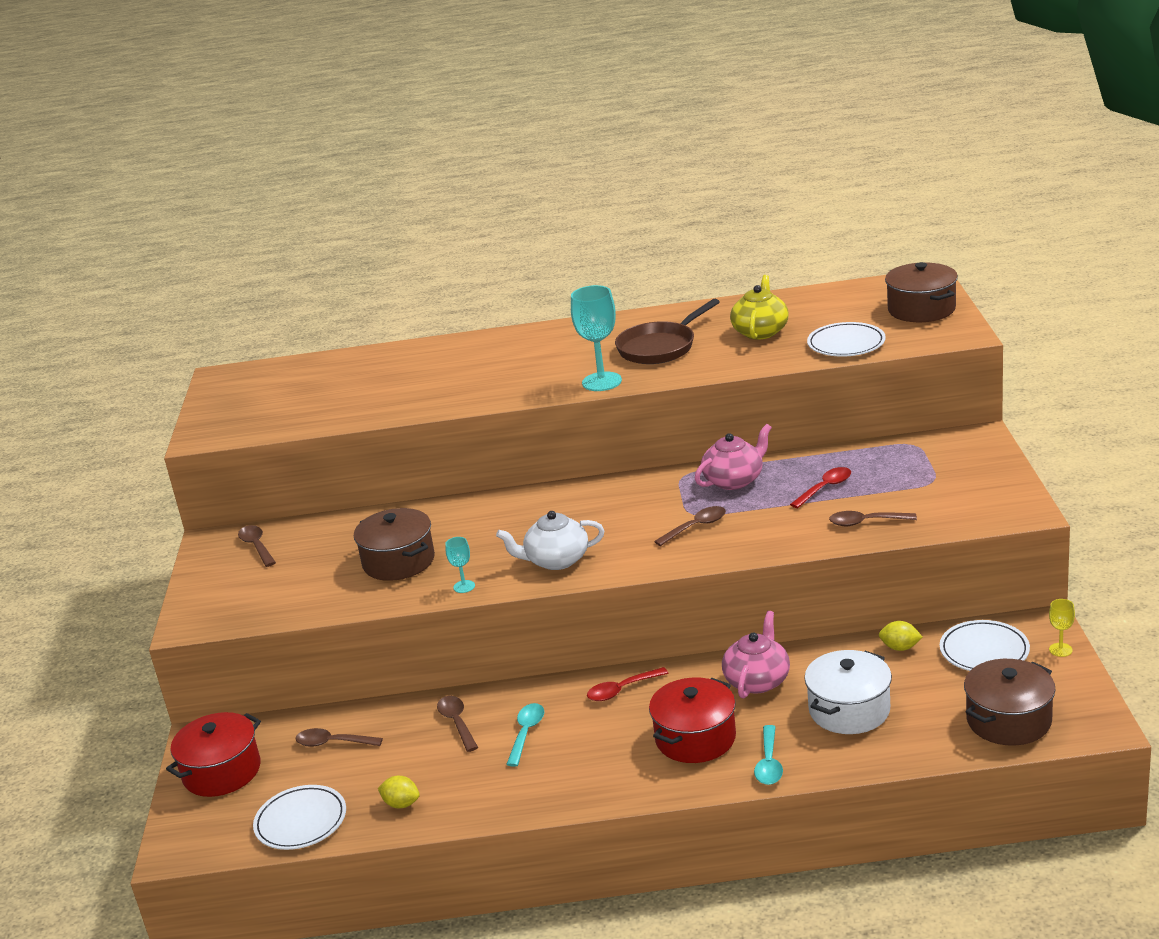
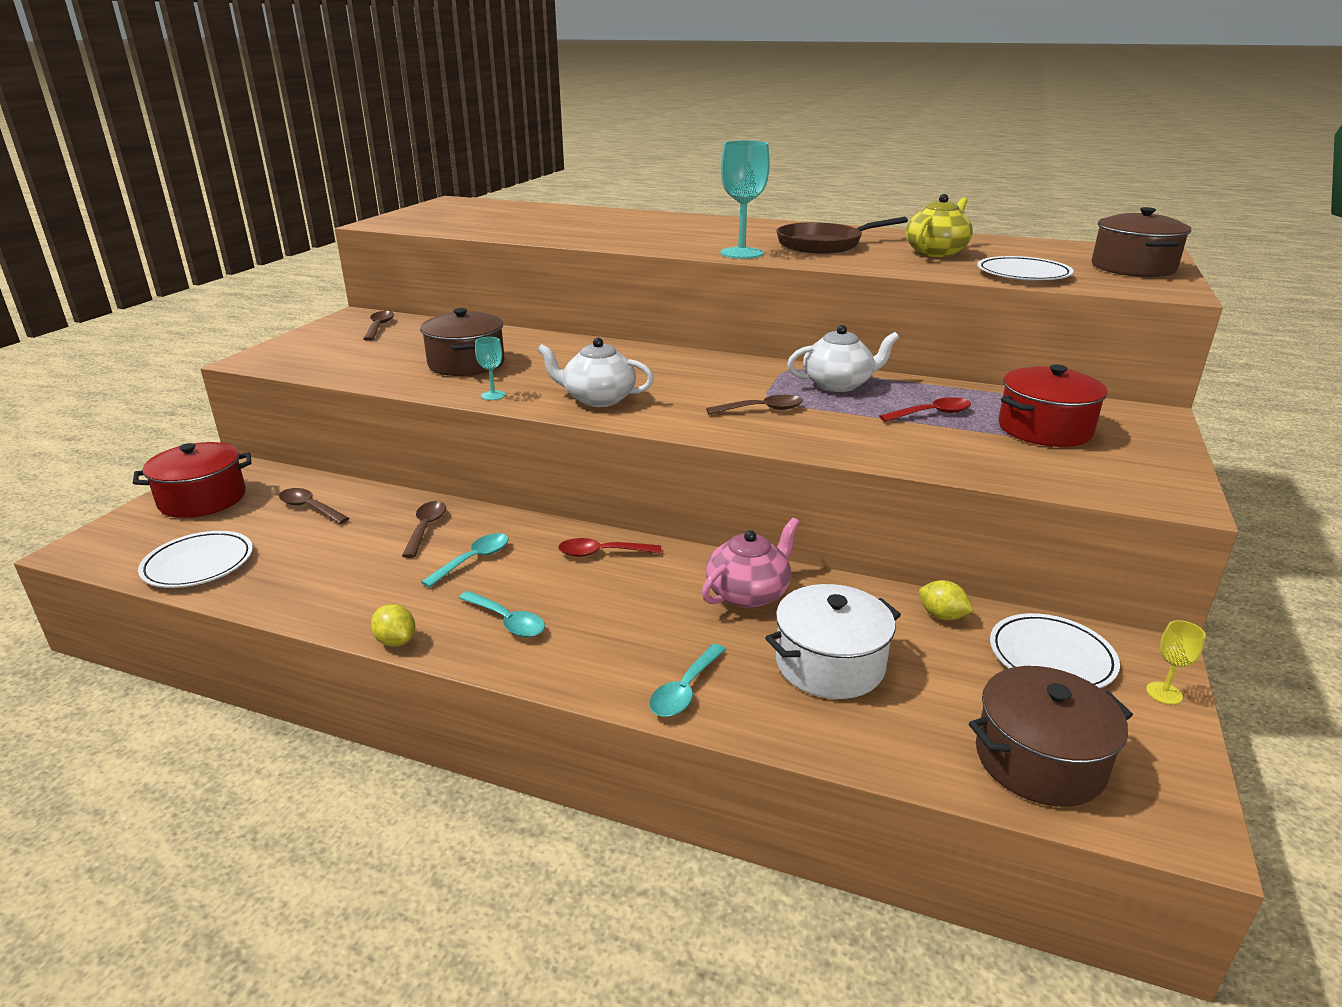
camera: 20 degrees right, 0 degrees up
yellow lemon [378,776,420,808] -> yellow lemon moved to [371,604,416,647]
red pot [649,678,736,763] -> red pot moved to [998,365,1108,447]
pink teapot [695,424,772,490] -> white teapot [787,325,899,392]
brown spoon [829,511,917,526] -> none
none -> turquoise spoon [459,591,545,637]

